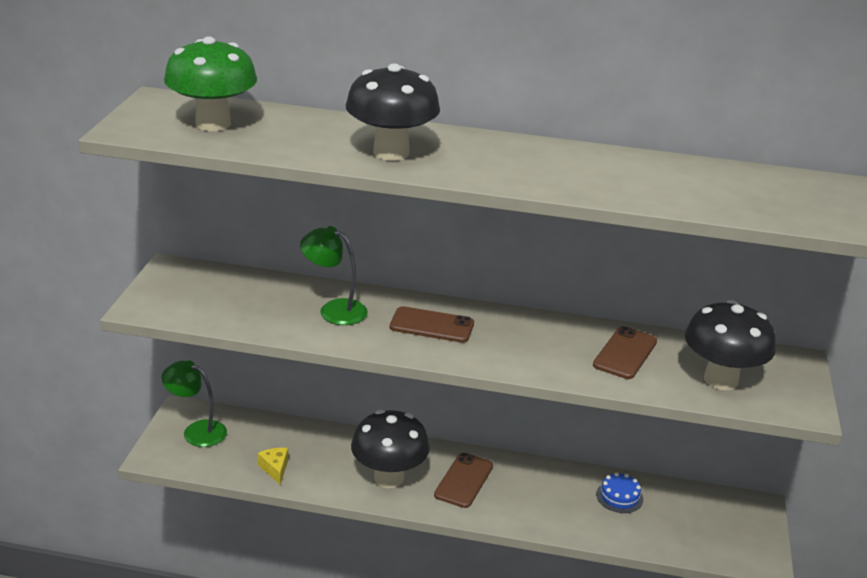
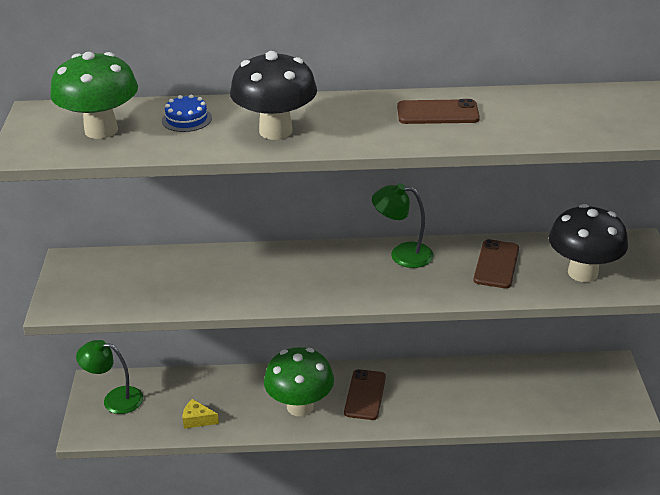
camera: 10 degrees left, 5 degrees up
yellow cheese [257,448,288,485] -> yellow cheese turned 45 degrees counterclockwise [182,399,219,429]
green lamp [300,226,368,325] -> green lamp moved to [372,183,433,268]
black mushroom [351,410,430,488] -> green mushroom [264,347,334,416]
brown phone [390,306,474,343] -> brown phone moved to [397,99,480,124]
blue cake [596,472,643,513] -> blue cake moved to [162,95,212,132]

